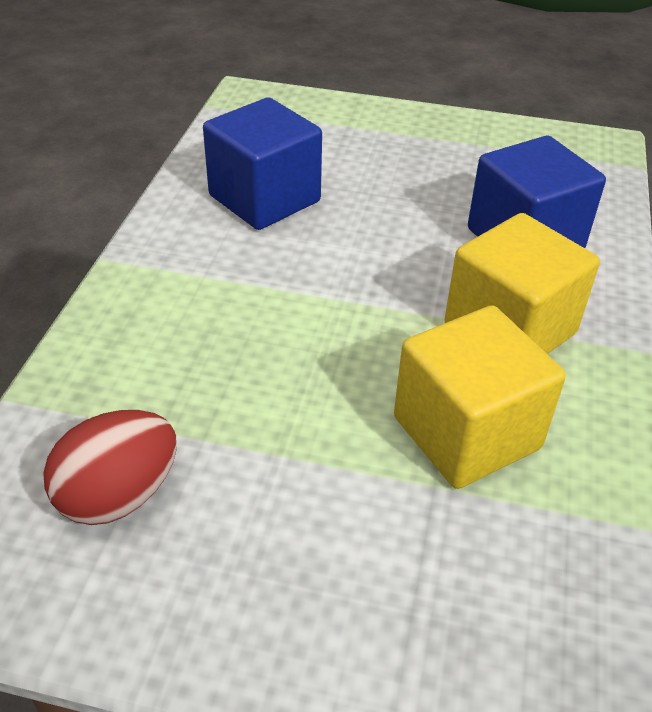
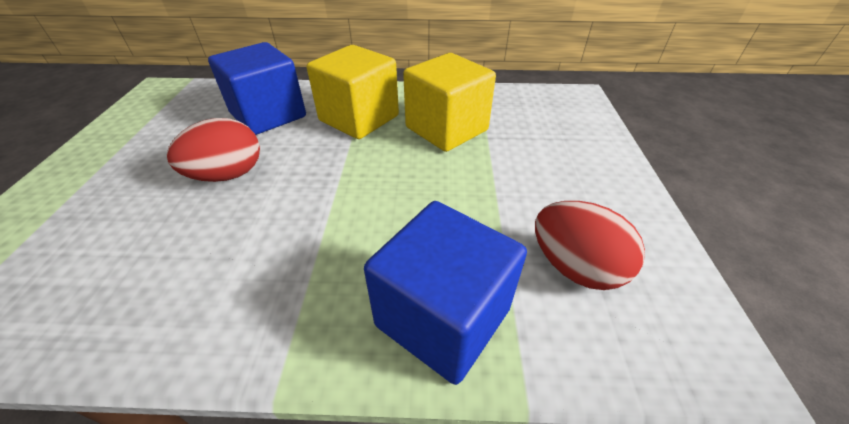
camera: 100 degrees left, 0 degrees up
blue cube [203,97,322,230] -> blue cube moved to [364,201,527,385]
none -> red egg [167,118,260,182]

